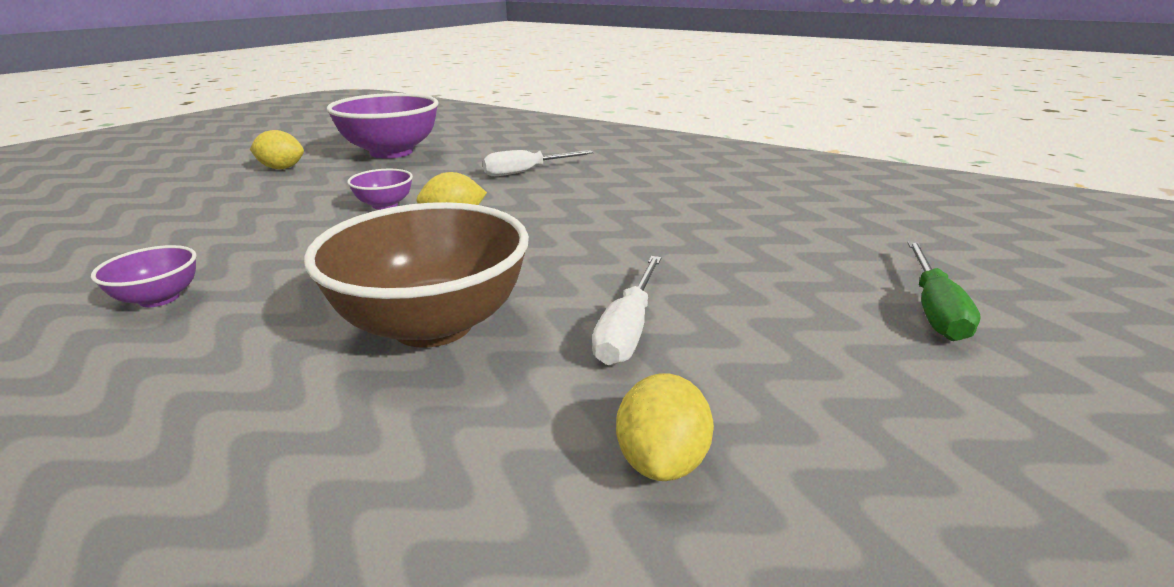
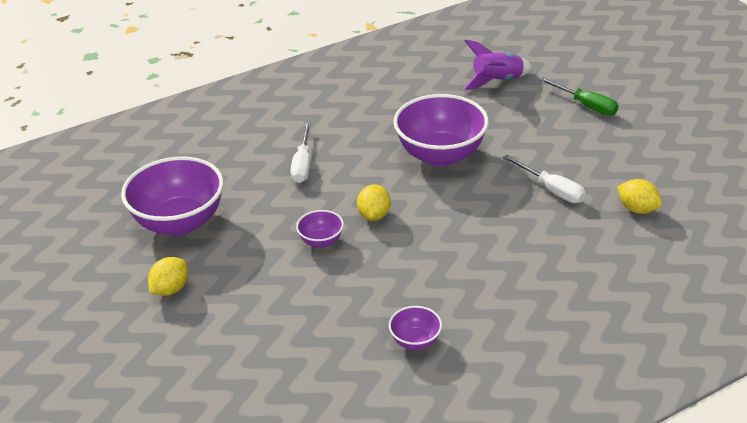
camera: 60 degrees left, 10 degrees up
brown bowl [304,202,529,348] -> none
none -> purple bowl [393,94,489,167]
none -> purple rocket [463,40,532,90]

